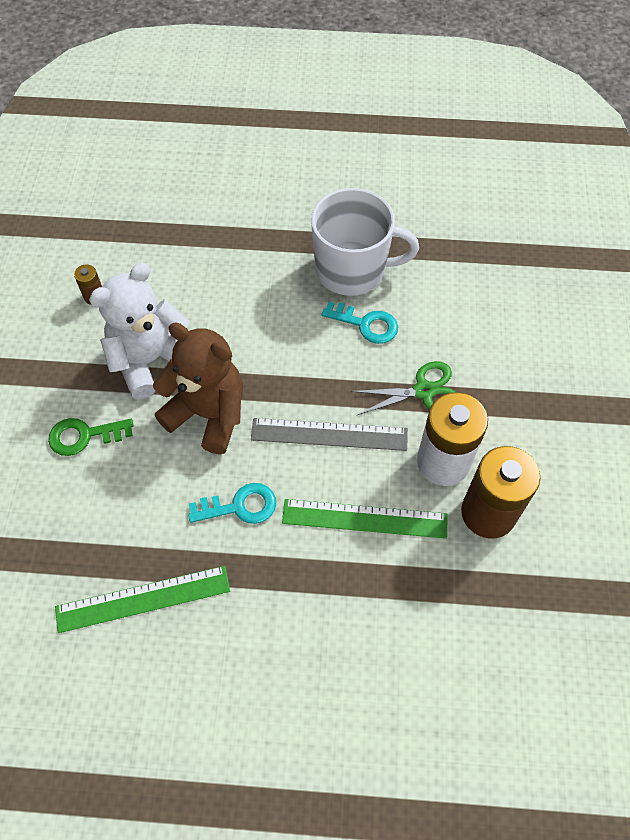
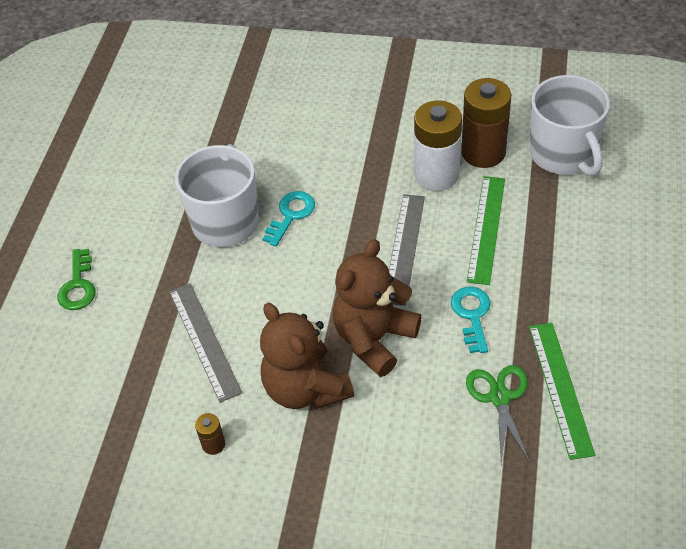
camera: 80 degrees left, 10 degrees down
green key [48,418,133,456] -> green key moved to [57,249,96,310]
white teddy bear [89,263,190,399] -> brown teddy bear [260,303,354,409]
green scissors [350,361,456,415] -> green scissors moved to [466,365,530,463]
none -> grey ruler [169,283,242,403]
none -> white mug [529,75,610,176]

